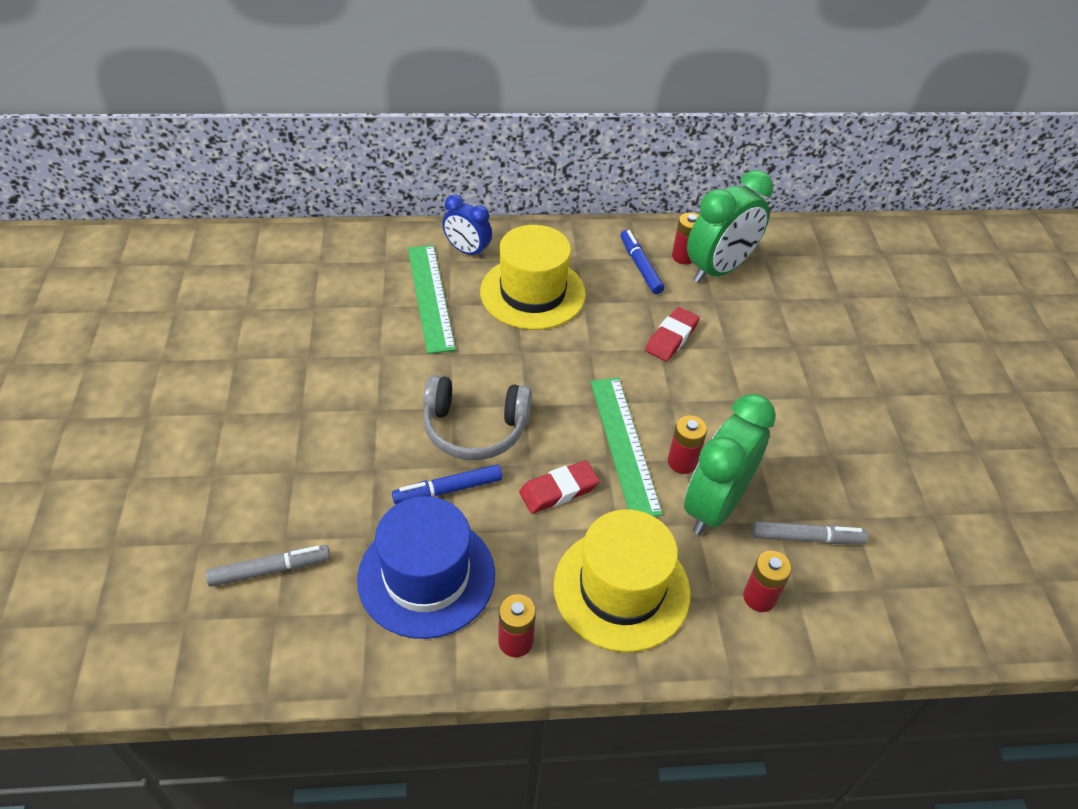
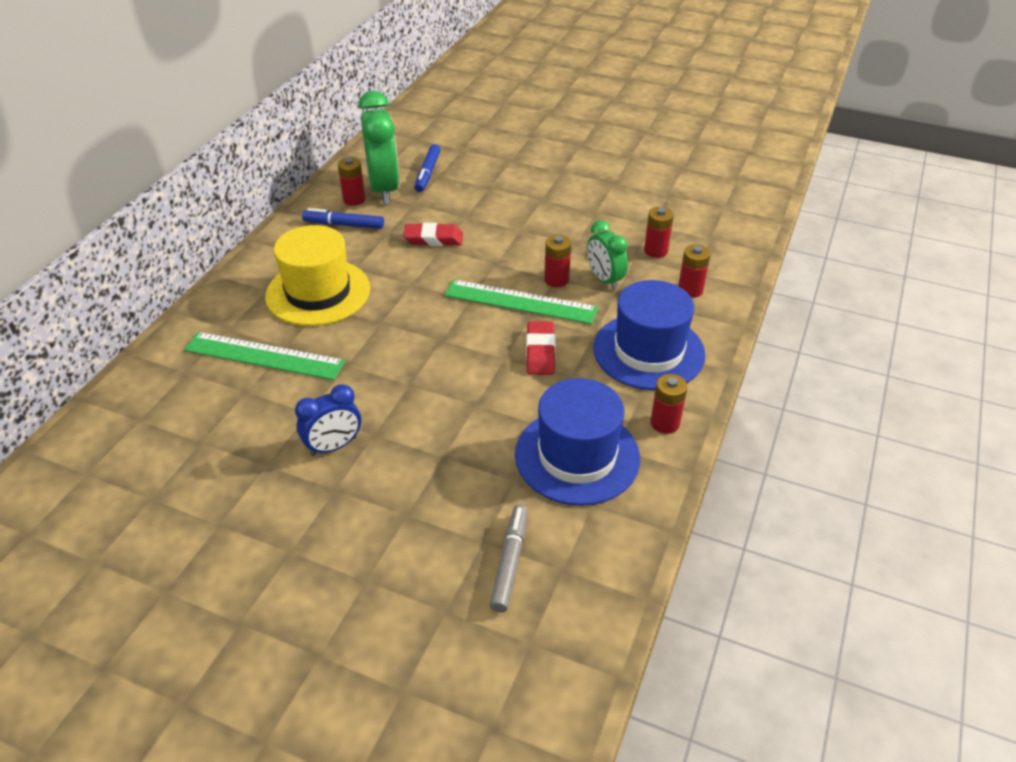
camera: 60 degrees left, 5 degrees down
blue marker [392,464,502,504] -> blue marker moved to [414,144,440,192]
grey headphones [423,375,531,460] -> none
blue clock [442,195,492,259] -> blue clock moved to [295,384,361,456]
yellow hat [554,509,691,652] -> blue hat [593,280,706,390]
red eraser [645,307,700,362] -> red eraser turned 60 degrees counterclockwise [403,223,463,246]
green clock [684,394,776,535] -> green clock [587,220,628,290], size x0.58
grey marker [752,521,868,544] -> red battery [644,207,674,258]

